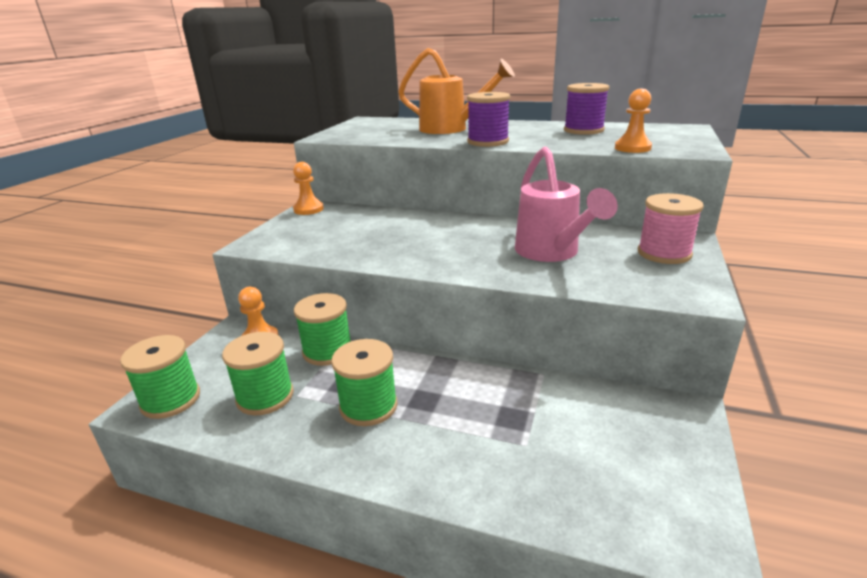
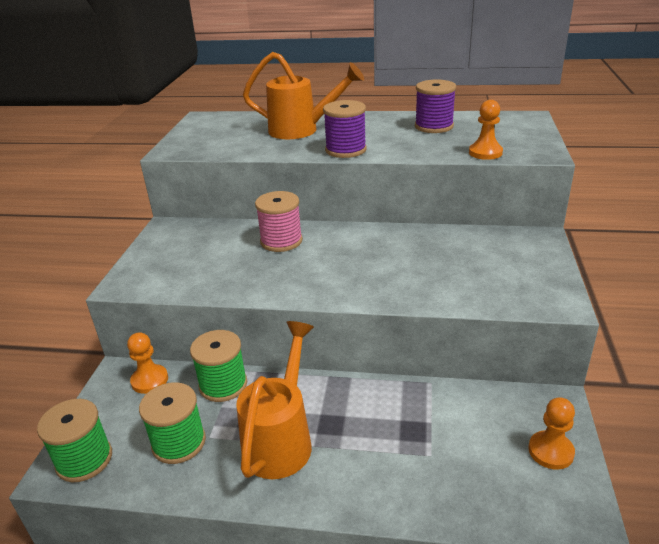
camera: 10 degrees left, 5 degrees up
orange pawn [293,162,324,215] -> orange pawn moved to [529,397,575,470]
green spool [331,339,398,426] -> orange watering can [236,321,314,479]
pink watering can [515,147,618,262] -> none
pink spool [638,193,704,264] -> pink spool moved to [255,191,303,252]

